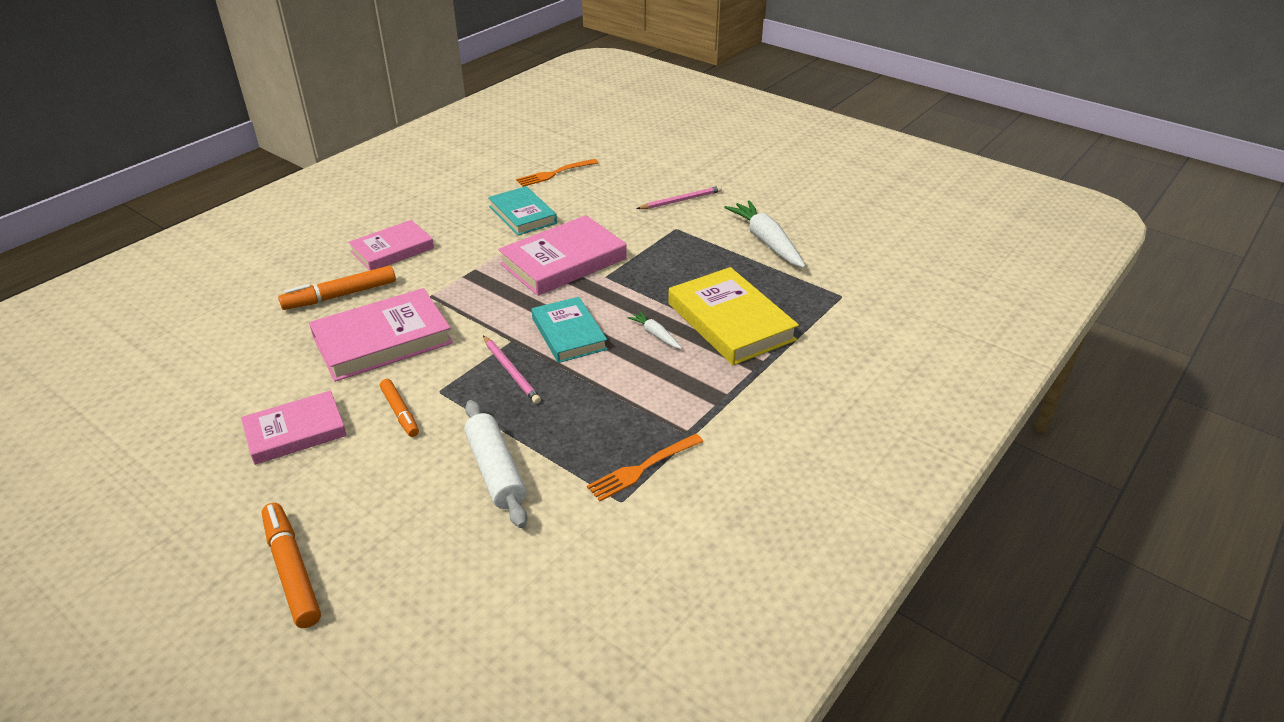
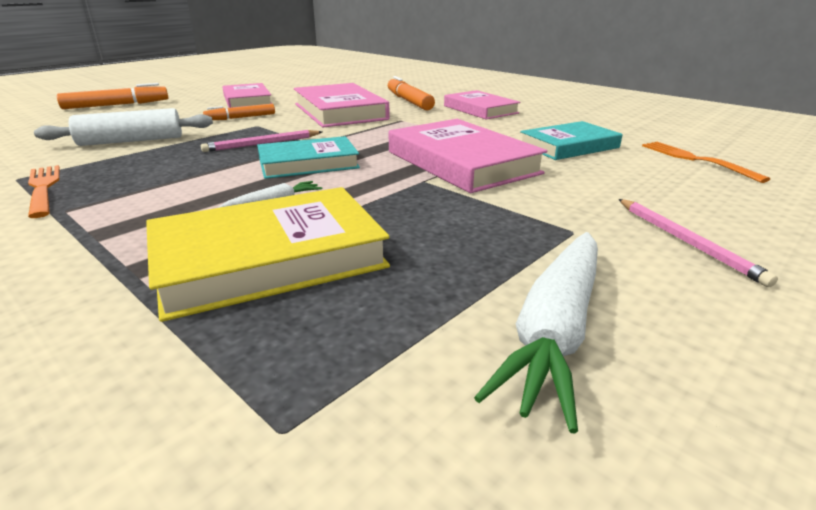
camera: 95 degrees right, 10 degrees down
white carrot [724,200,806,268] -> white carrot turned 135 degrees clockwise [474,232,598,433]

